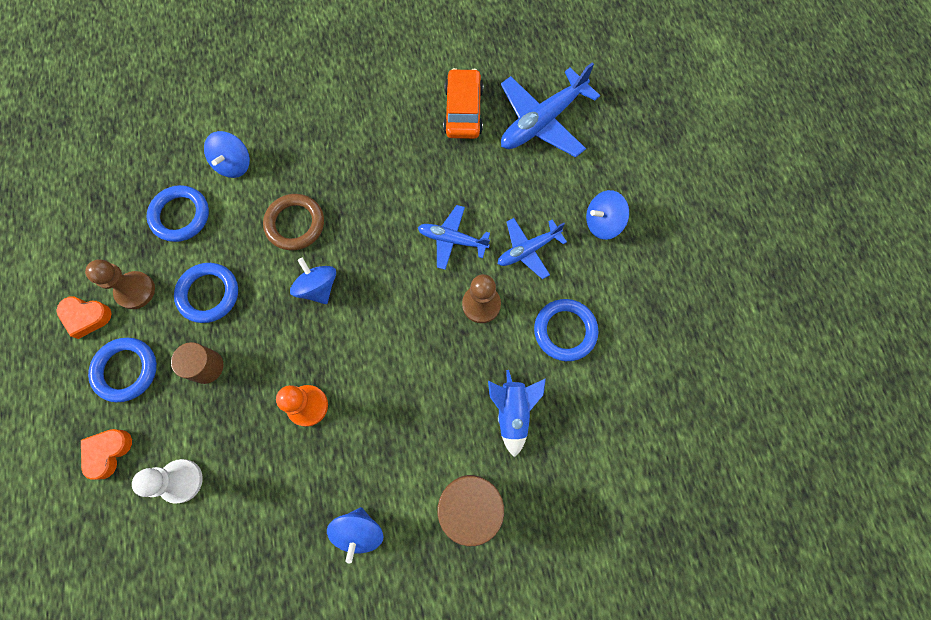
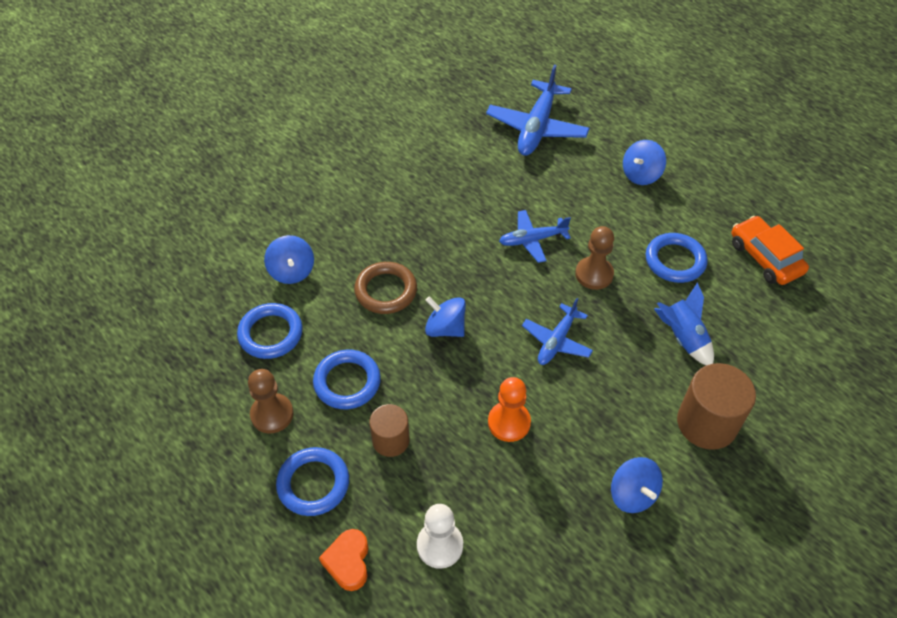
camera: 30 degrees left, 20 degrees down
orange heart [56,296,112,339] -> none
orange car [443,68,483,139] -> orange car moved to [731,216,809,285]
blue plane [498,218,567,279] -> blue plane moved to [522,298,593,365]

